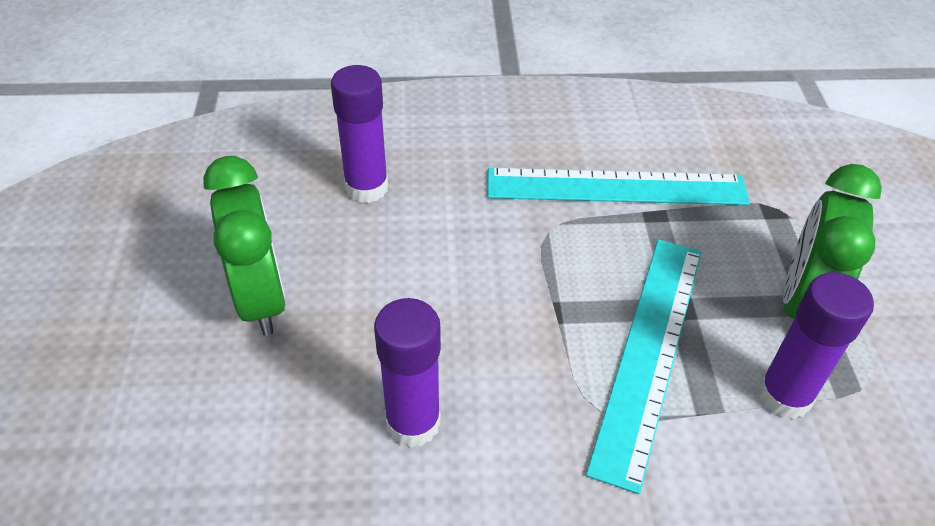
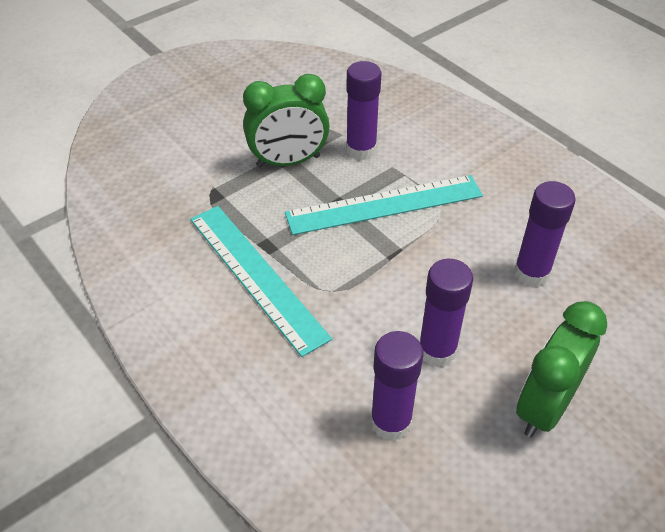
camera: 125 degrees left, 0 degrees up
none -> purple glue stick [419,259,473,367]

